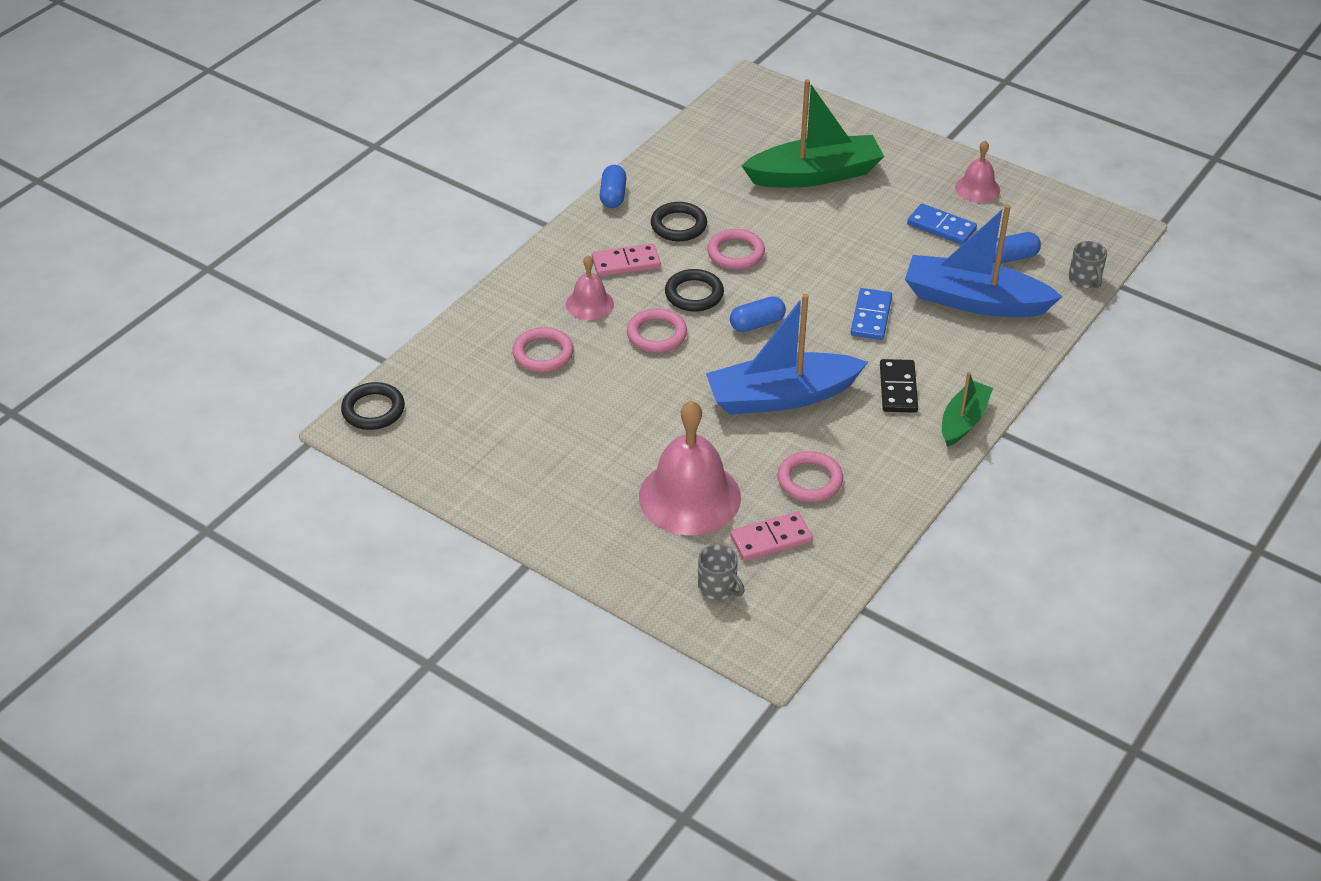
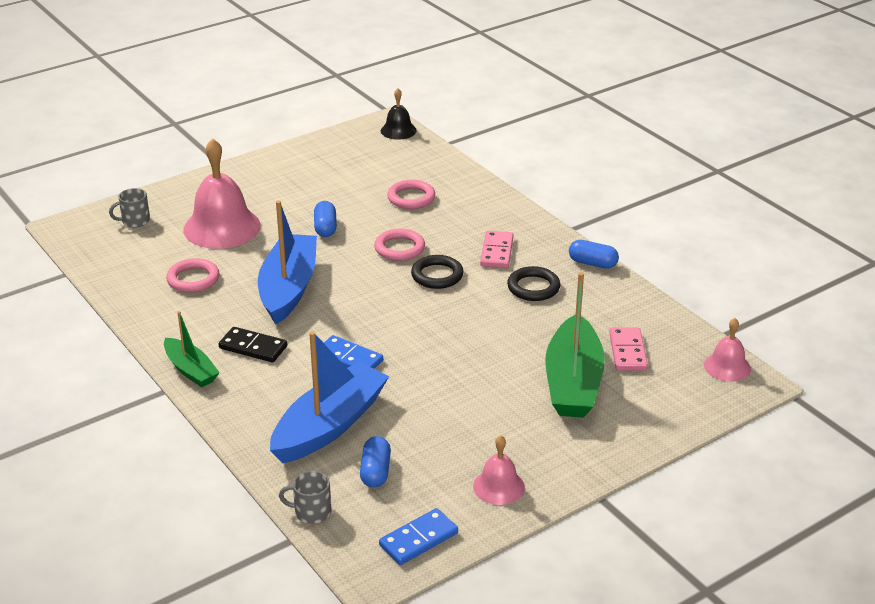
camera: 110 degrees right, 10 degrees down
black ring [341,382,405,430] -> black bell [381,88,417,140]
pink bell [566,255,614,320] -> pink bell moved to [704,318,751,382]
pink ring [707,229,765,270] -> none
blue capsule [730,296,786,332] -> blue capsule moved to [314,201,337,237]
pink domino [730,512,813,561] -> pink domino moved to [609,327,648,371]
blue domino [907,204,977,245] -> blue domino moved to [379,508,458,565]

